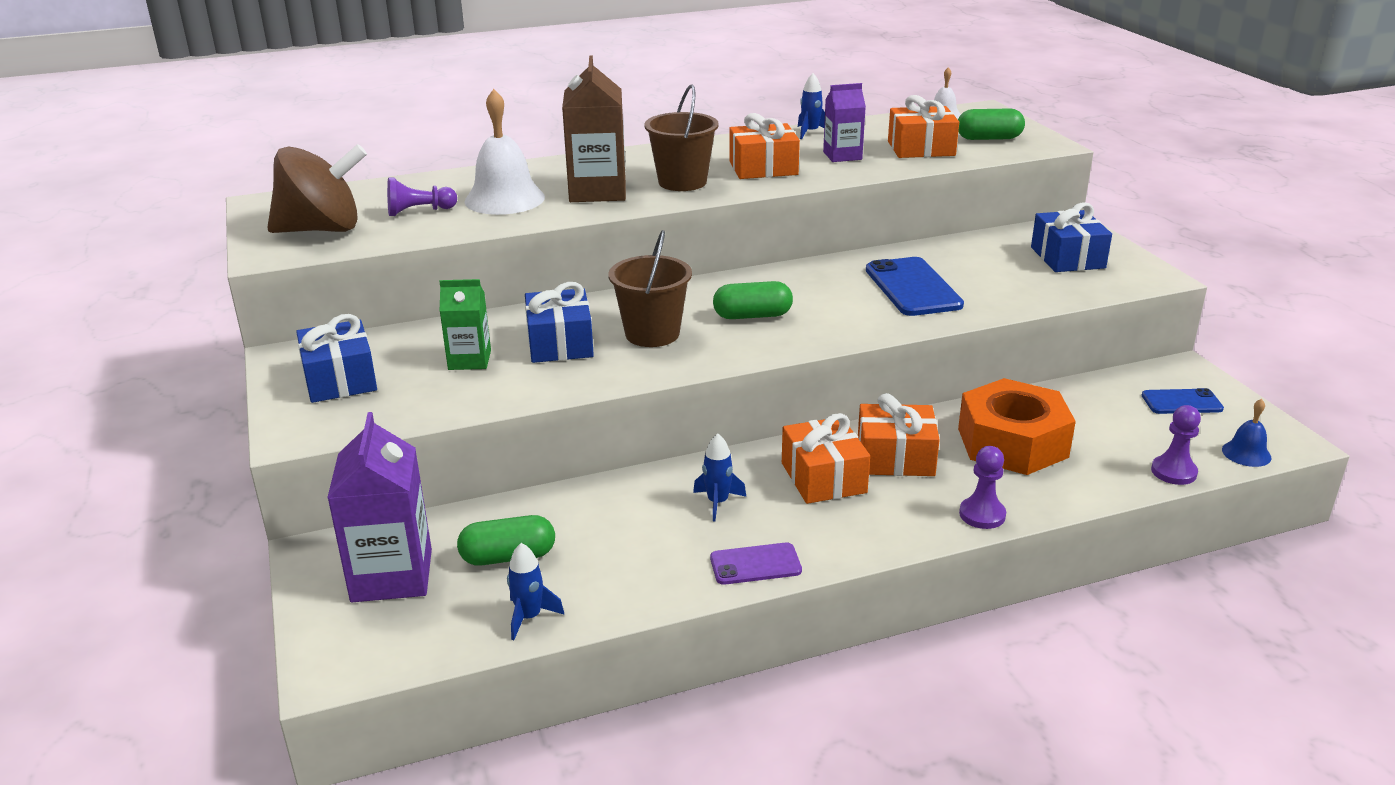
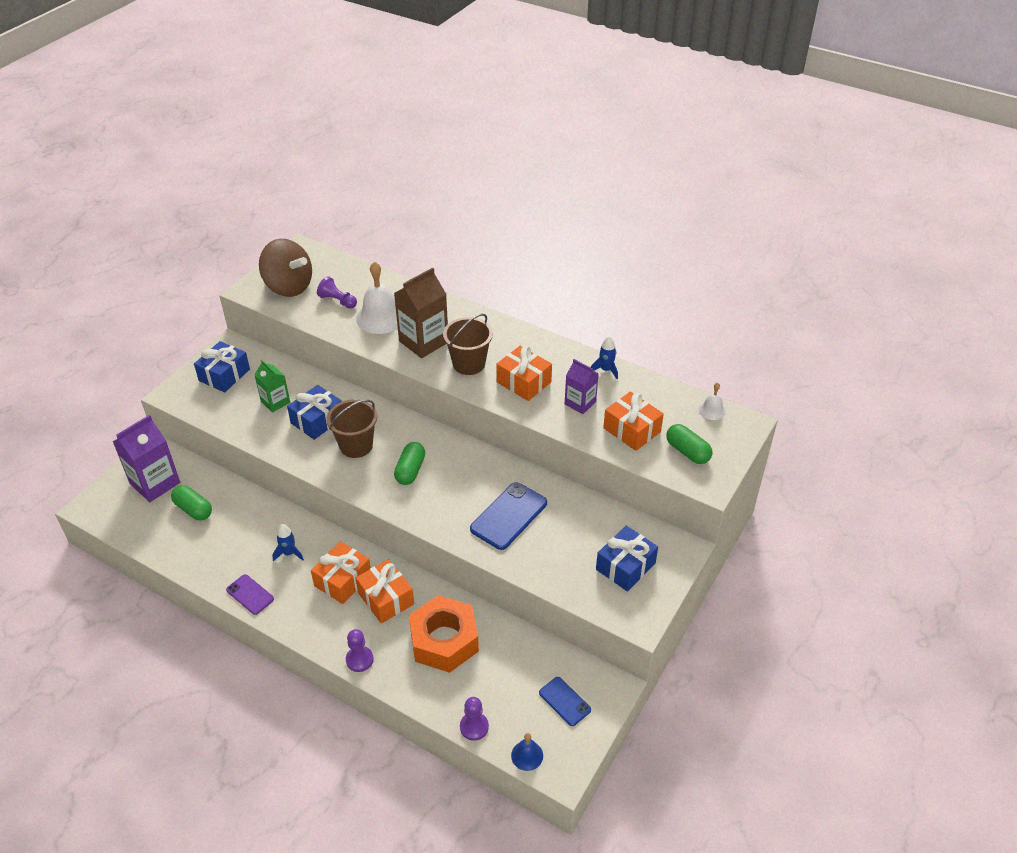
camera: 50 degrees right, 15 degrees up
blue rocket [507,543,564,640] -> none
green capsule [713,281,793,319] -> green capsule turned 60 degrees clockwise [394,442,425,485]

